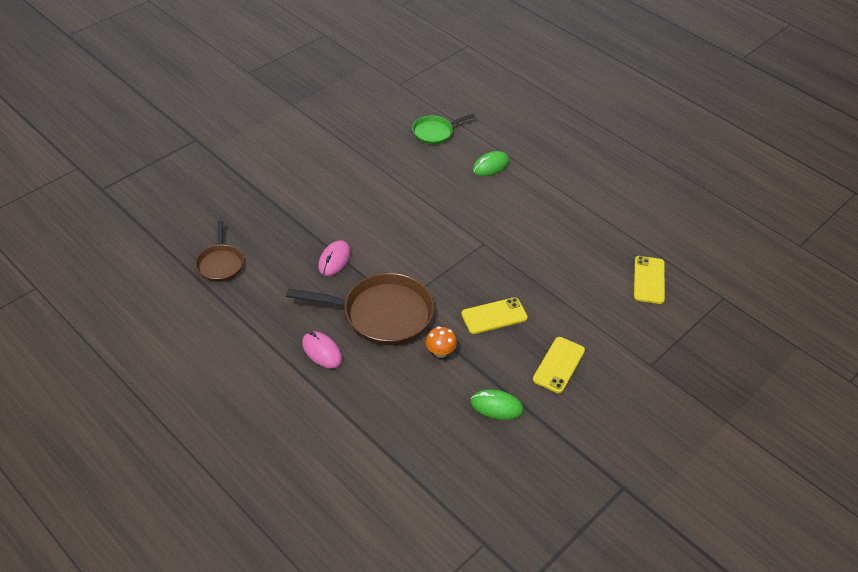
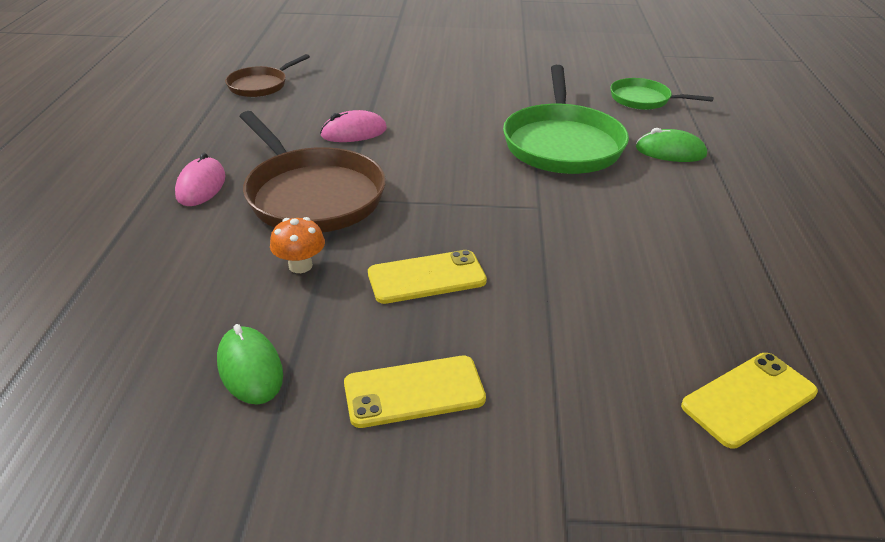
camera: 50 degrees right, 10 degrees down
yellow phone [461,297,528,334] -> yellow phone turned 45 degrees counterclockwise [368,250,487,304]
none -> green pan [503,65,629,174]

